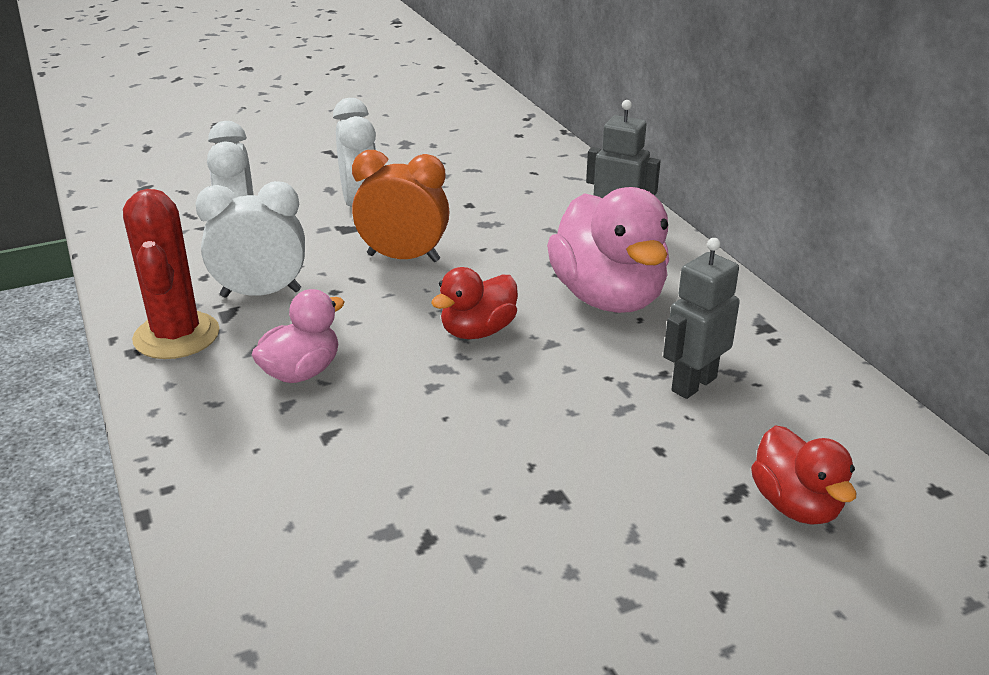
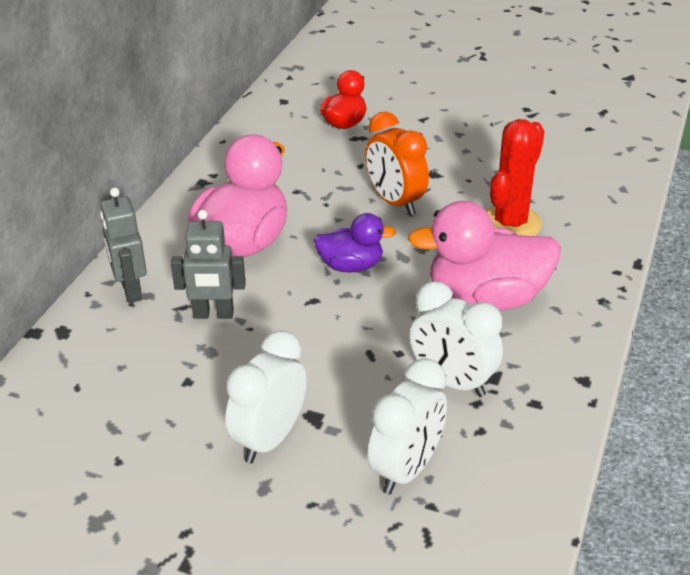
camera: 135 degrees left, 5 degrees up
red cactus [123,189,219,359] -> red cactus moved to [486,119,544,236]
pink duck [252,289,344,383] -> pink duck [408,201,561,311], size x1.78
orange clock [352,150,450,262] -> orange clock moved to [365,112,429,215]
red duck [431,267,518,339] -> purple duck [314,213,396,273]
grey robot [663,238,740,399] -> grey robot moved to [171,210,246,319]

